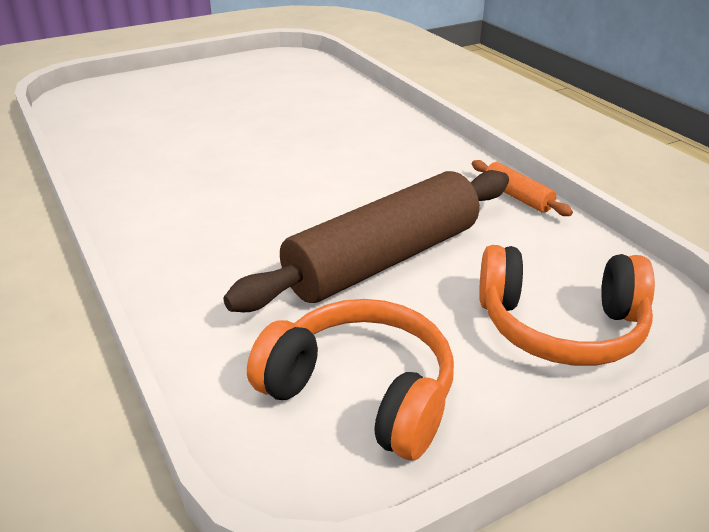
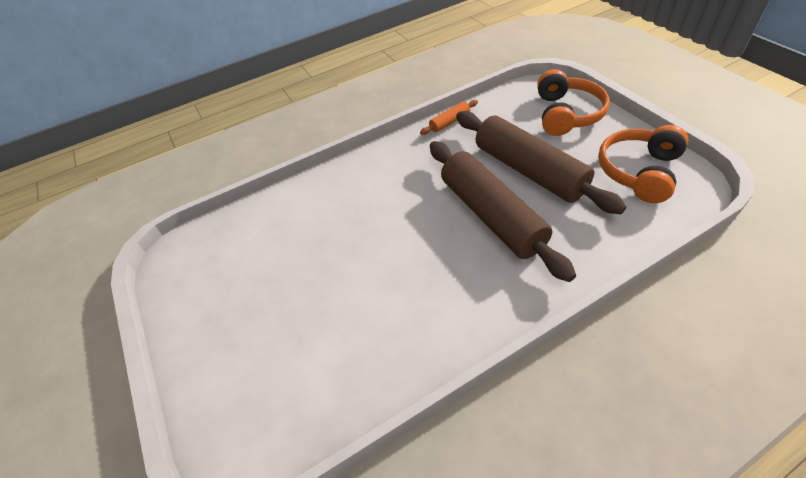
camera: 85 degrees left, 15 degrees up
none -> brown rolling pin [430,141,576,282]

